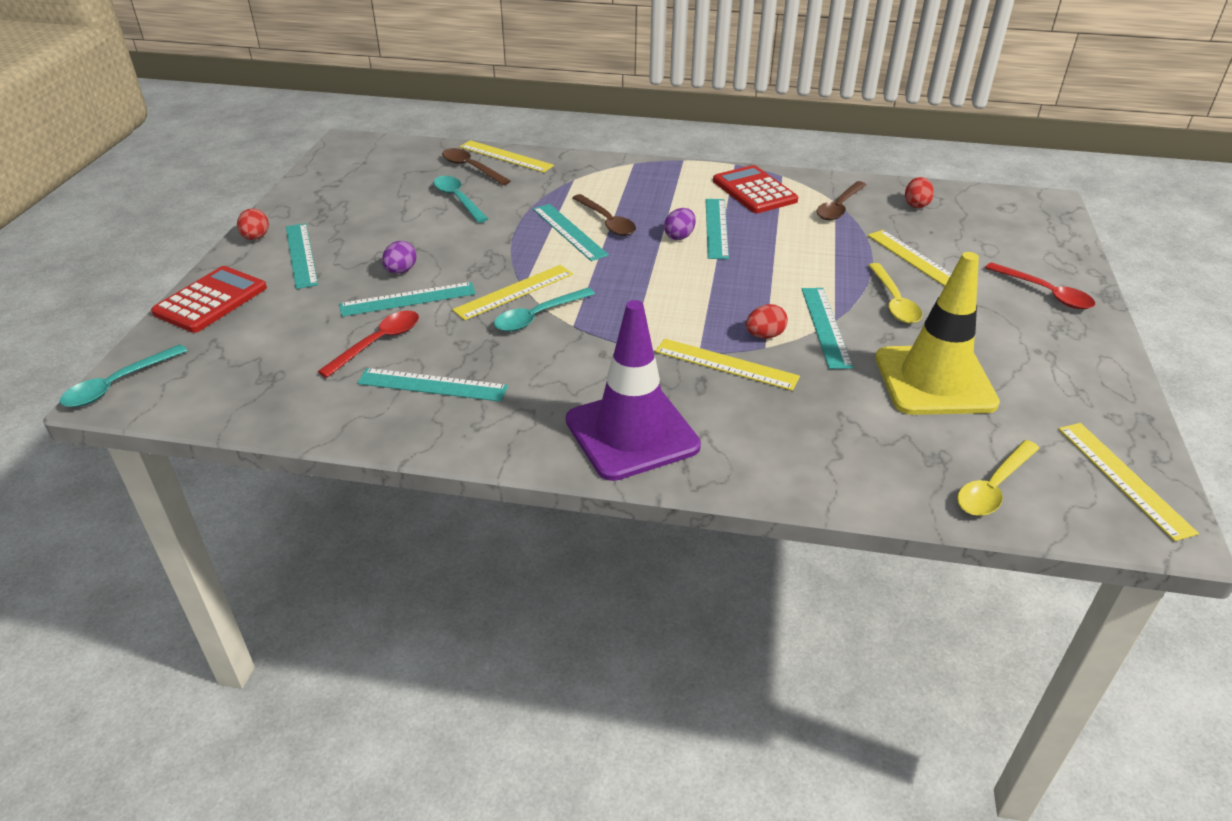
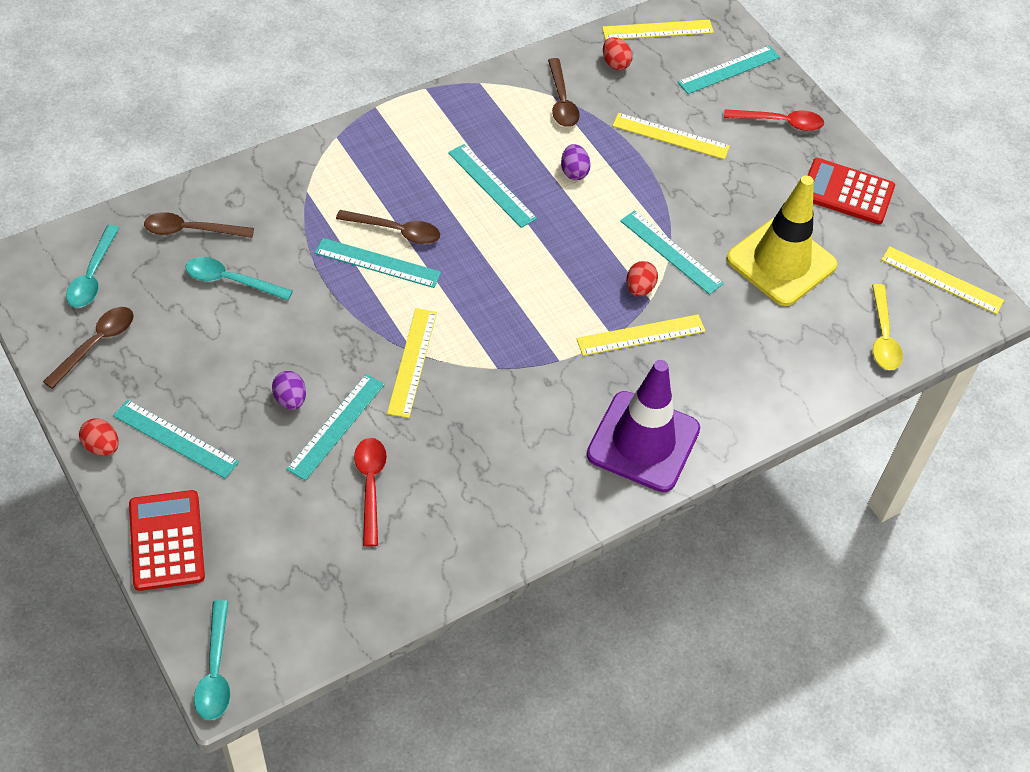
camera: 45 degrees left, 15 degrees up
turquoise ruler [357,368,508,402] -> turquoise ruler moved to [677,46,780,94]
yellow ruler [459,140,554,173] -> yellow ruler moved to [602,20,714,40]
turquoise spoon [494,288,595,332] -> turquoise spoon moved to [66,225,119,308]
purple egg [664,208,696,240] -> purple egg moved to [561,144,591,180]
red calculator [713,165,798,213] -> red calculator moved to [807,158,895,224]
yellow spoon [868,263,922,324] -> none
none -> brown spoon [43,307,134,389]

